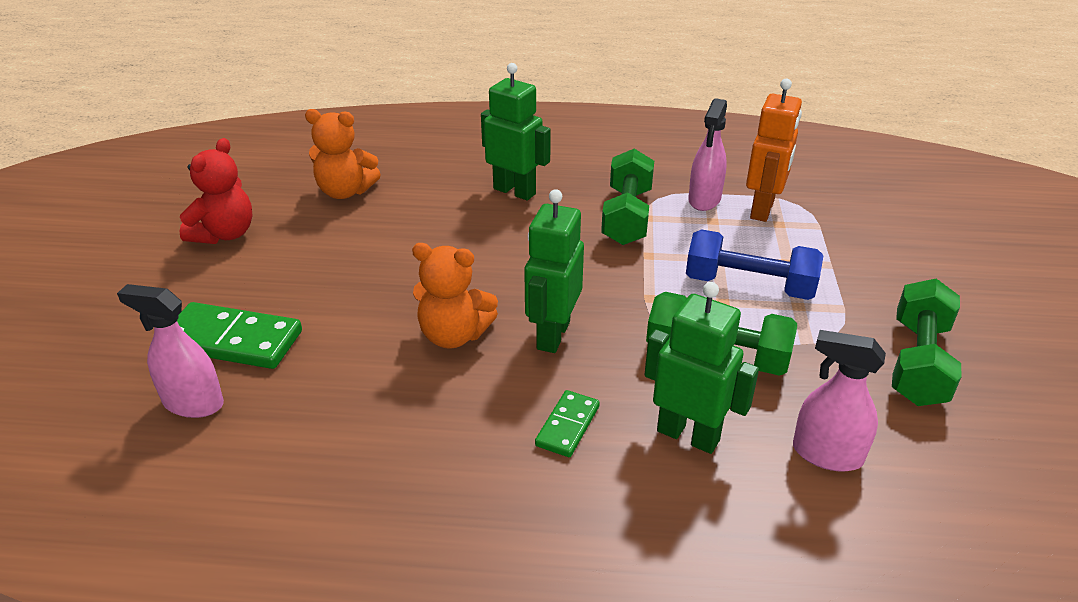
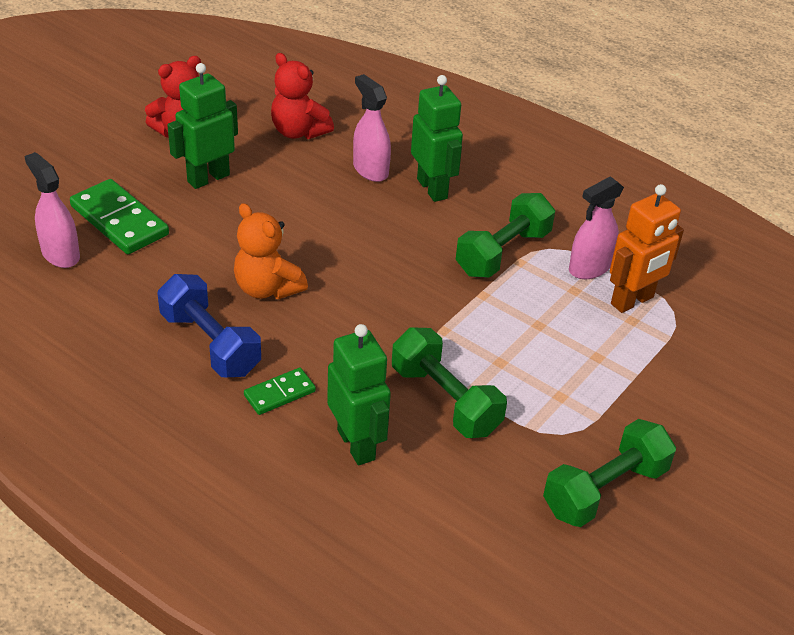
camera: 30 degrees right, 5 degrees up
orange teddy bear [305,109,381,199] -> red teddy bear [271,53,334,139]
green robot [524,189,584,353] -> green robot moved to [167,63,238,189]
blue dumbbell [686,229,824,300] -> blue dumbbell moved to [157,274,261,377]
pink spray bottle [793,330,886,471] -> pink spray bottle moved to [353,74,391,182]

